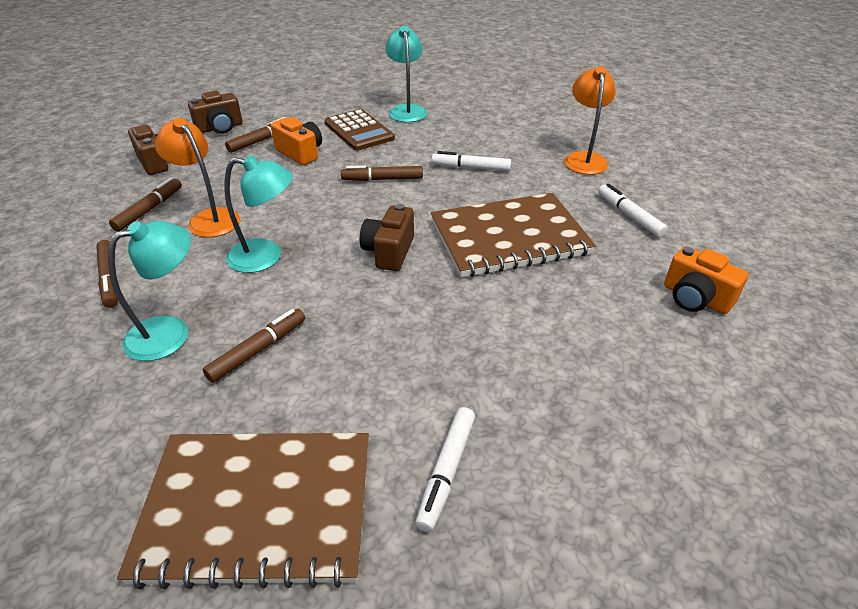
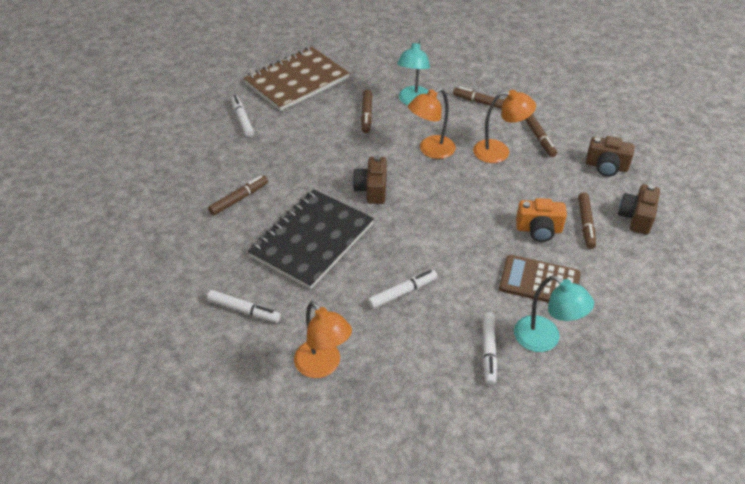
camera: 140 degrees right, 5 degrees up
turquoise lamp [225,155,293,273] -> orange lamp [408,88,456,159]
brown marker [341,165,423,181] -> brown marker moved to [208,175,268,216]
brown camera [360,204,414,271] -> brown camera turned 150 degrees counterclockwise [353,155,387,204]
brown notebook [431,193,596,277] -> black notebook [248,189,374,289]
orange camera [664,246,749,314] -> none
none -> white marker [482,312,497,385]

